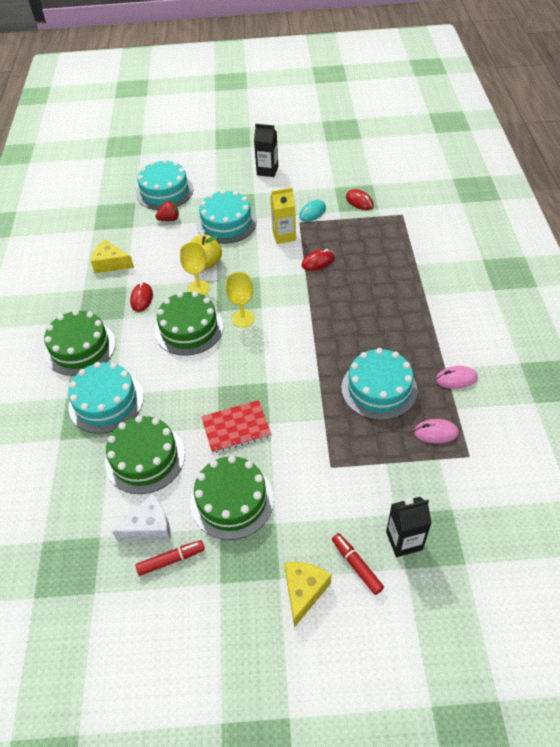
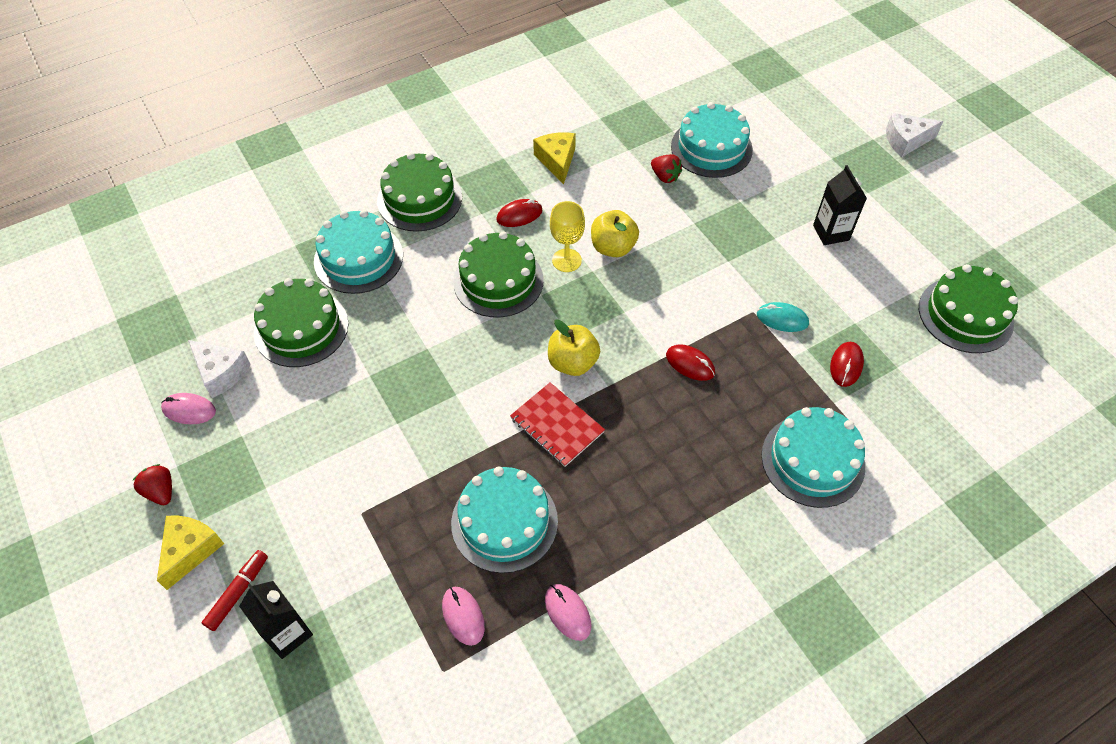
camera: 60 degrees right, 5 degrees up
red marker [136,540,205,576] -> pink mouse [161,393,216,424]
green cake [190,456,274,540] -> green cake moved to [919,264,1018,353]
turquoise cake [197,190,257,244] -> turquoise cake moved to [761,407,865,508]
red notebook [201,400,271,453] -> red notebook moved to [510,382,605,467]
yellow goblet [226,272,255,327] -> none
yellow carton [270,188,296,244] -> none
yellow cheese [285,562,331,628] -> yellow cheese turned 60 degrees counterclockwise [157,516,224,590]
none -> red strawberry [133,464,172,505]
none -> yellow apple [548,319,600,376]
none -> white cheese [886,113,943,157]

